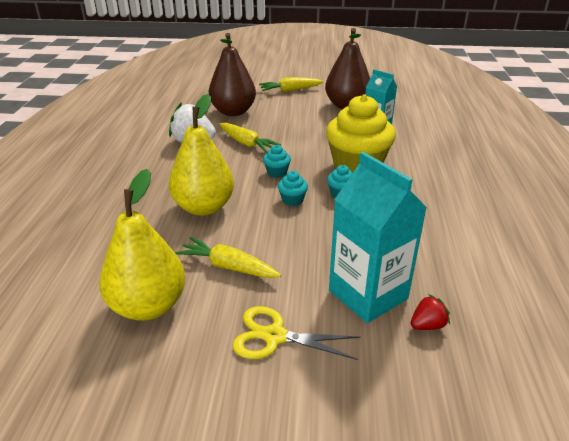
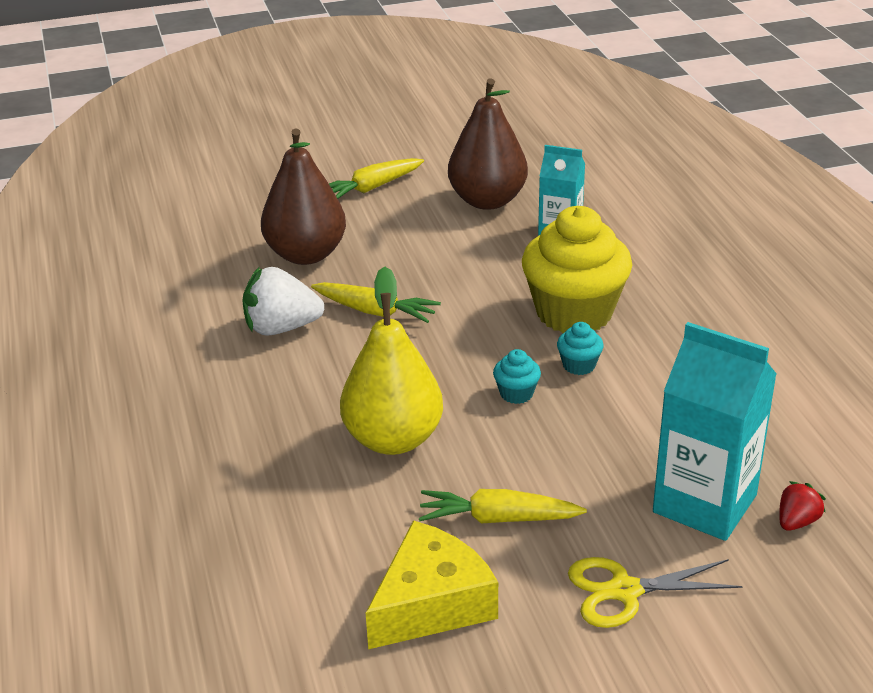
camera: 20 degrees left, 0 degrees up
yellow pear [99,169,186,321] -> yellow cheese [366,520,498,649]
turquoise cupcake [263,145,291,178] -> none

